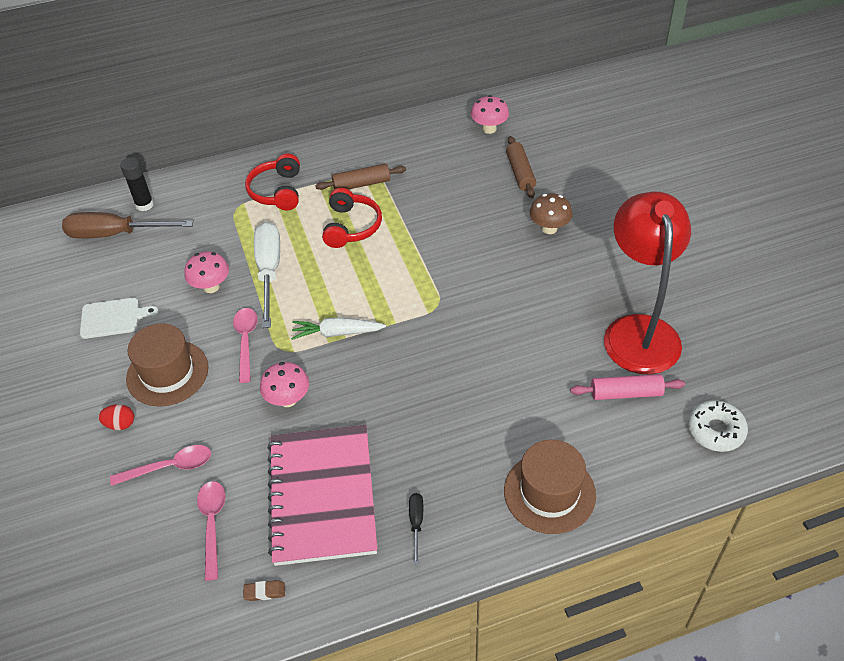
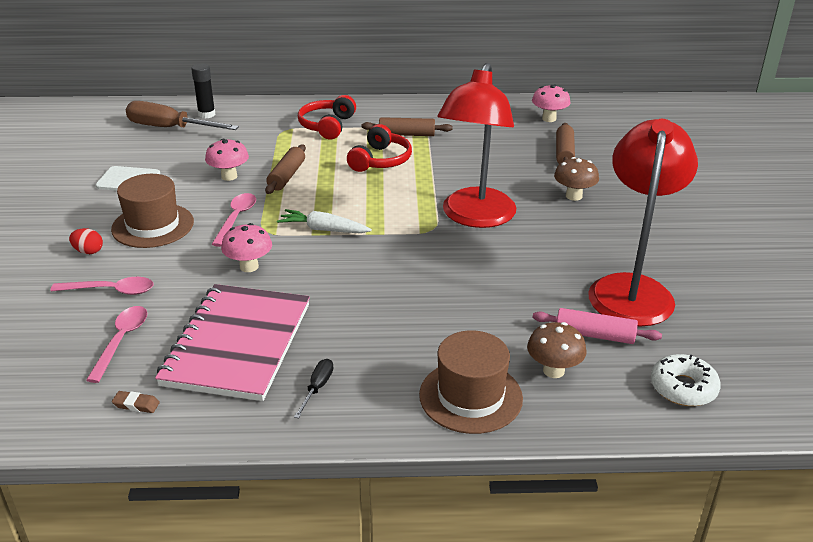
camera: 15 degrees right, 15 degrees down
white screwdriver [254,222,280,328] -> brown rolling pin [265,144,306,194]
none -> red lamp [438,63,516,228]
none -> brown mushroom [527,322,587,378]

